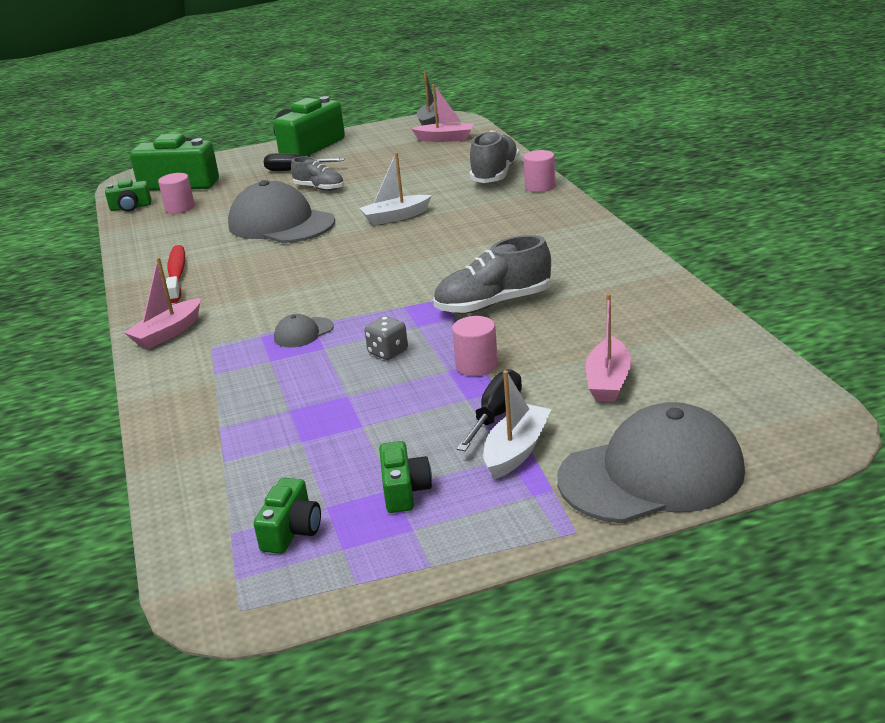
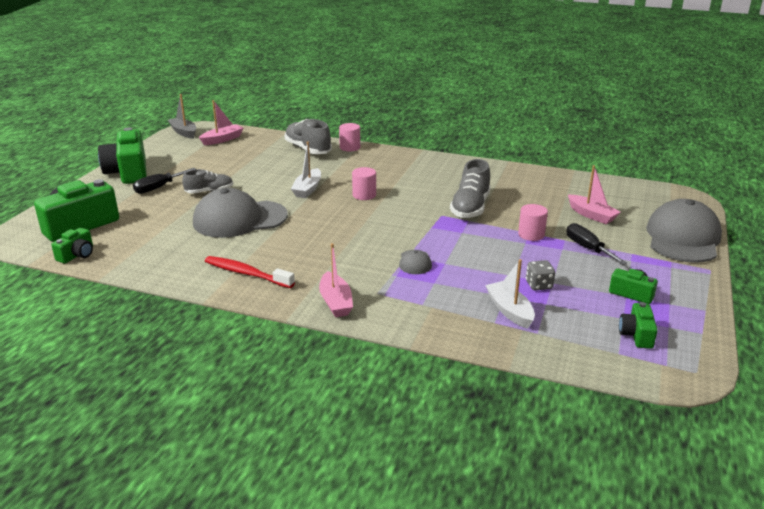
camera: 55 degrees left, 0 degrees up
pink cylinder [158,173,195,214] -> pink cylinder moved to [352,167,376,200]
green camera [254,478,321,554] -> green camera turned 135 degrees counterclockwise [619,302,658,349]
grey dice [365,316,408,360] -> grey dice moved to [526,260,555,290]
white boat [483,370,551,479] -> white boat moved to [485,259,535,329]

